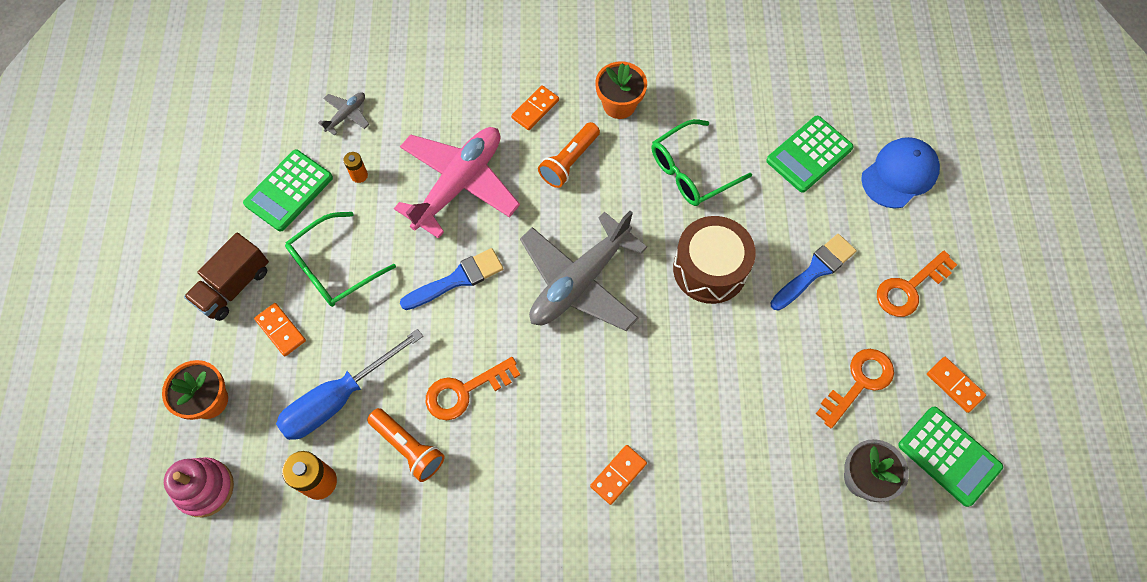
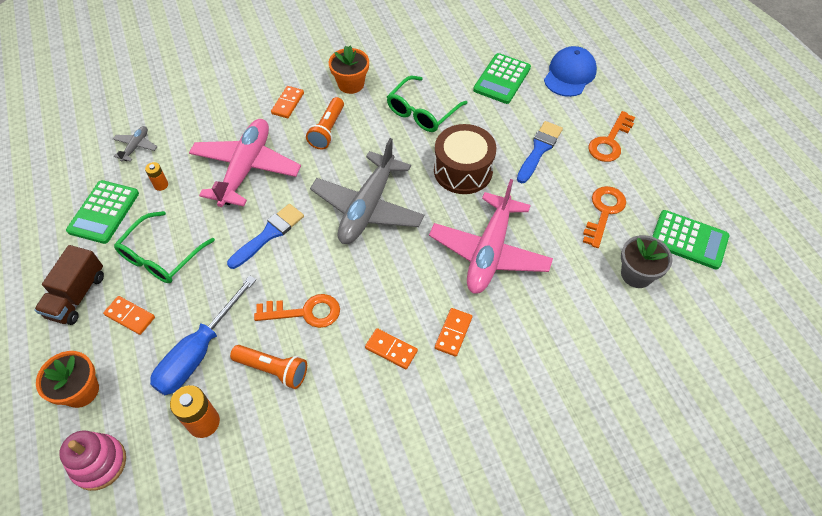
camera: 20 degrees left, 10 degrees down
orange key [426,357,520,420] -> orange key turned 135 degrees counterclockwise [254,294,340,328]
orange domino [927,357,986,413] -> orange domino moved to [365,328,418,369]
none -> pink plane [429,179,553,294]

